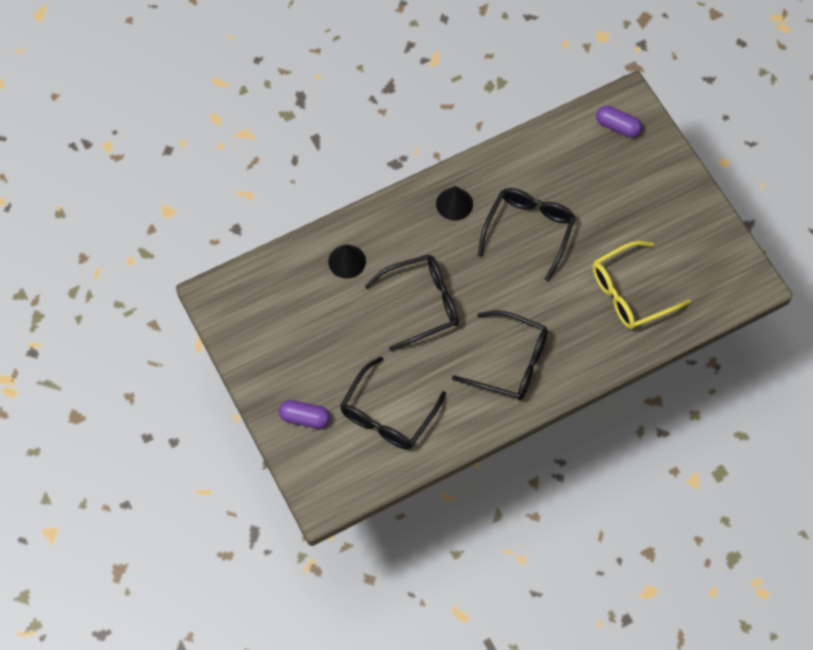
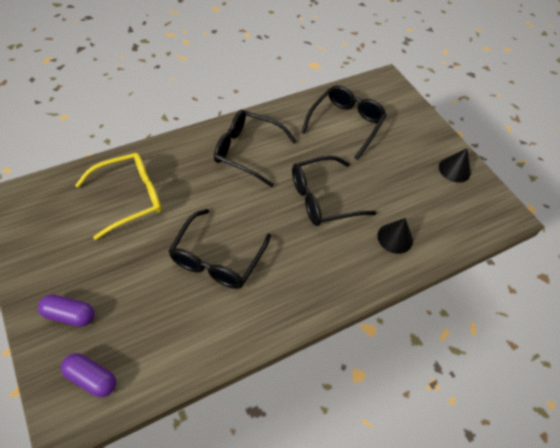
camera: 175 degrees right, 10 degrees down
purple capsule [279,400,330,429] -> purple capsule moved to [38,295,94,327]
black cone [436,186,473,220] -> black cone moved to [439,148,471,183]

